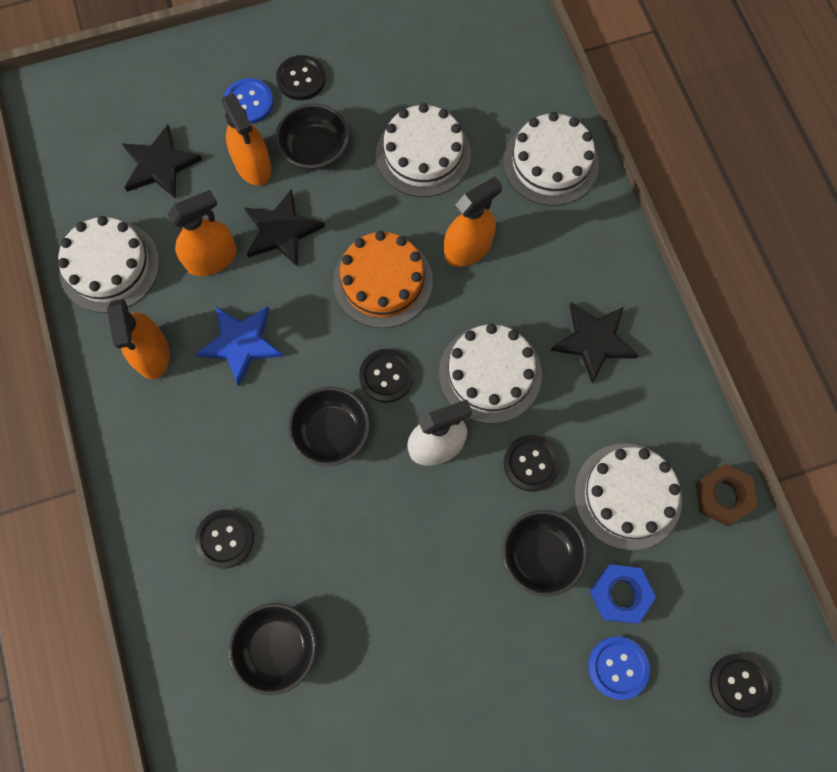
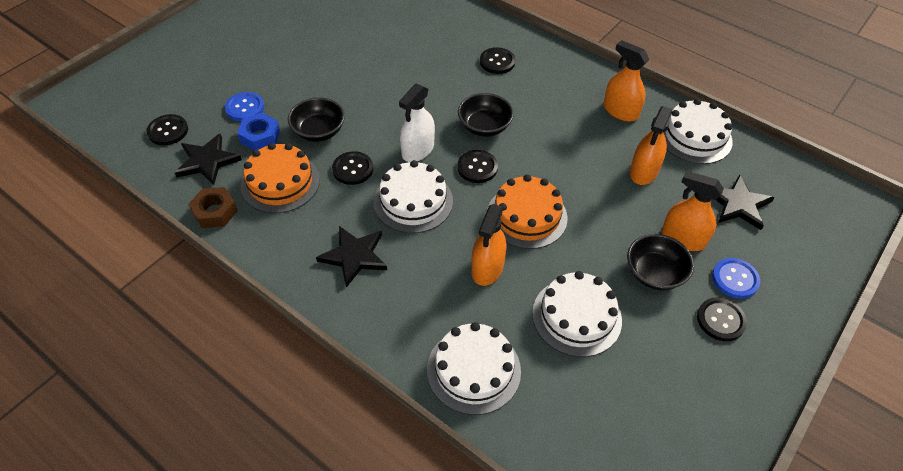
camera: 145 degrees right, 20 degrees down
blue star [196,306,283,386] -> none
black bowl [228,603,317,695] -> none
black star [244,189,325,267] -> black star moved to [175,133,242,185]
white cake [574,443,682,550] -> orange cake [241,143,320,213]

